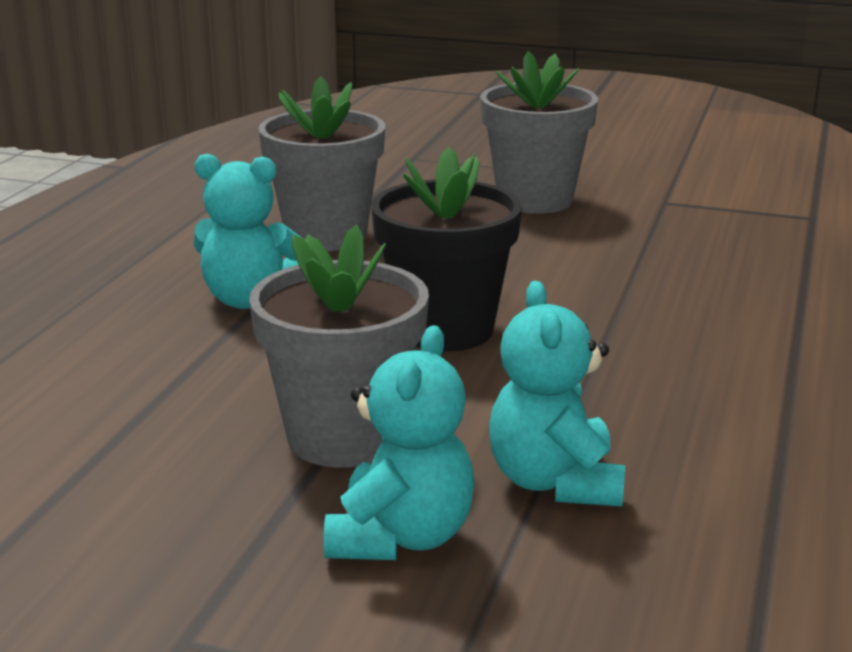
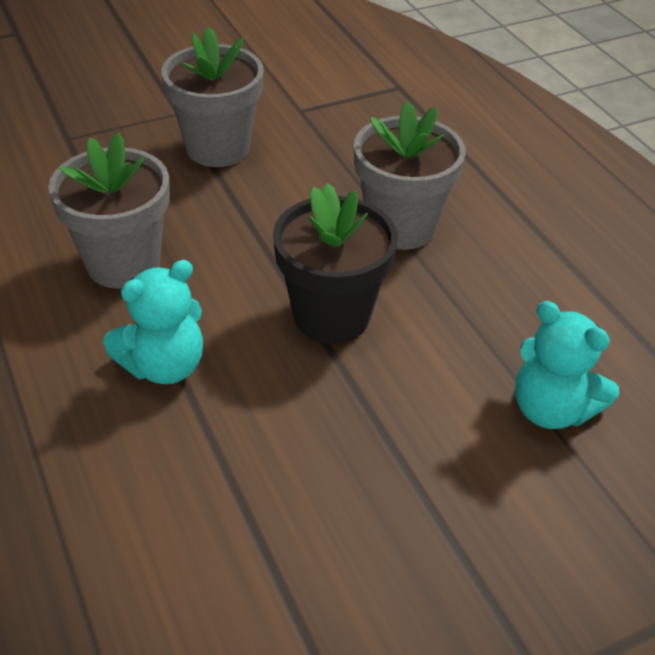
camera: 45 degrees left, 20 degrees up
grey flower pot [249,225,429,468] -> grey flower pot moved to [354,101,465,250]
turquoise teddy bear [324,325,475,560] -> none

